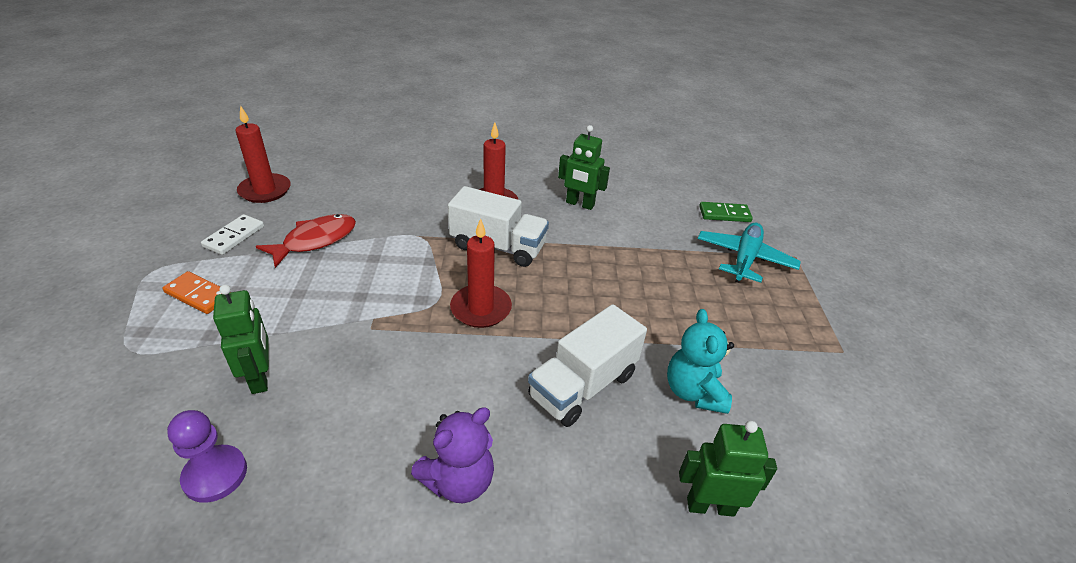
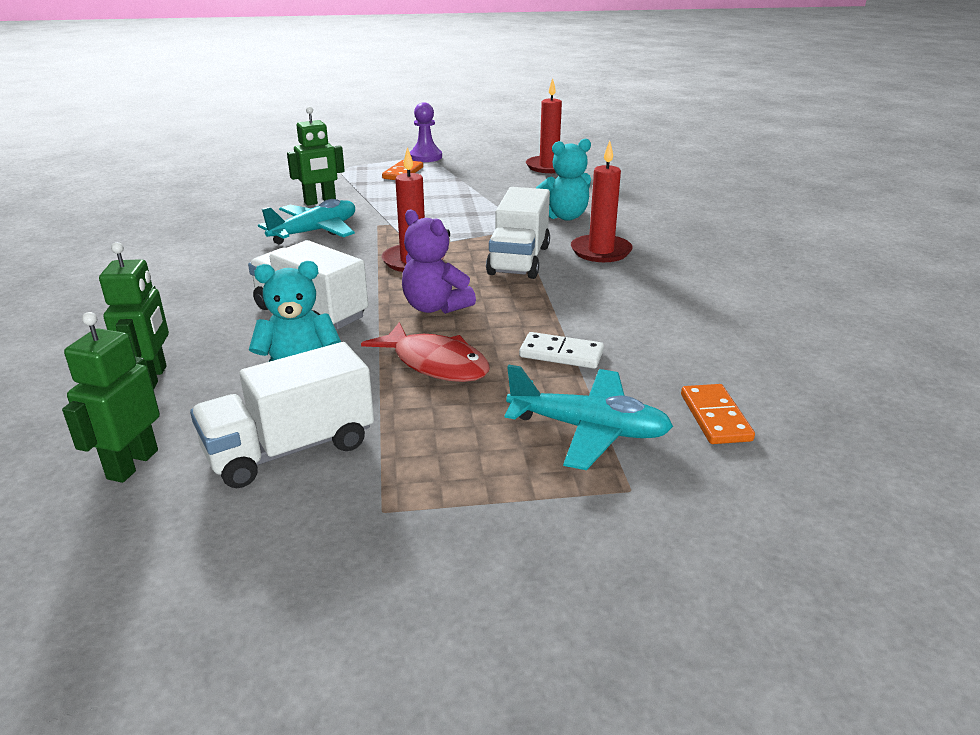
camera: 85 degrees right, 10 degrees down
purple pawn [167,410,247,503] -> purple pawn moved to [410,102,442,162]
white domino [201,214,264,255] -> white domino moved to [519,332,604,369]
red fish [256,214,356,268] -> red fish moved to [361,322,490,382]
purple teddy bear [411,407,494,503] -> purple teddy bear moved to [402,210,476,314]
green robot [558,125,610,210] -> green robot moved to [62,312,160,483]
green domino [699,202,753,222] -> orange domino [681,384,755,444]
none -> white truck [190,342,374,488]
none -> turquoise plane [258,199,355,244]
none -> turquoise teddy bear [536,139,591,221]

